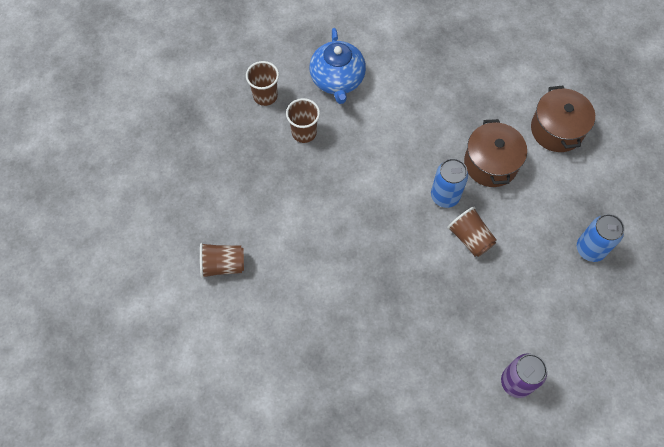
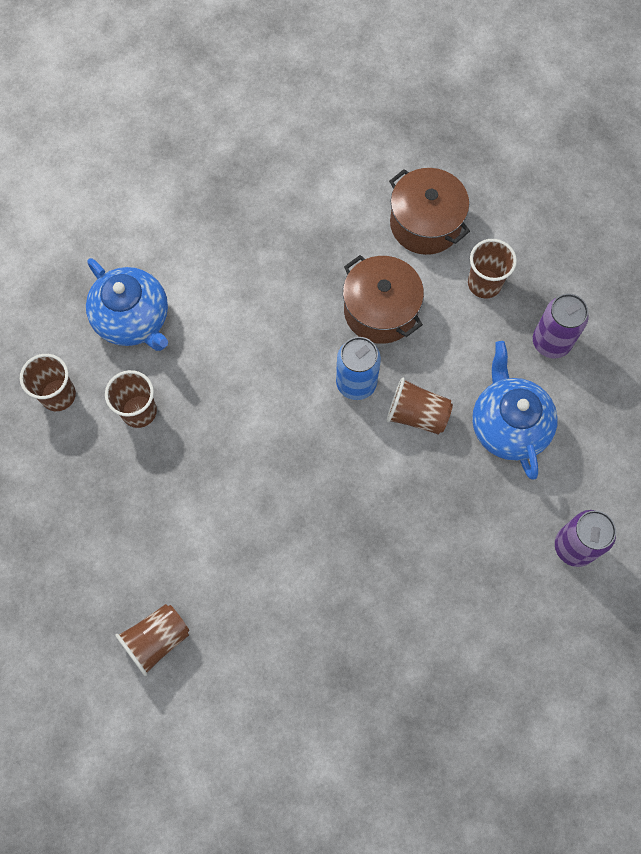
camera: 35 degrees left, 5 degrees up
blue can [577,214,625,262] -> purple can [533,294,589,358]
none -> brown cup [468,239,517,298]
none -> blue teapot [472,341,558,480]

